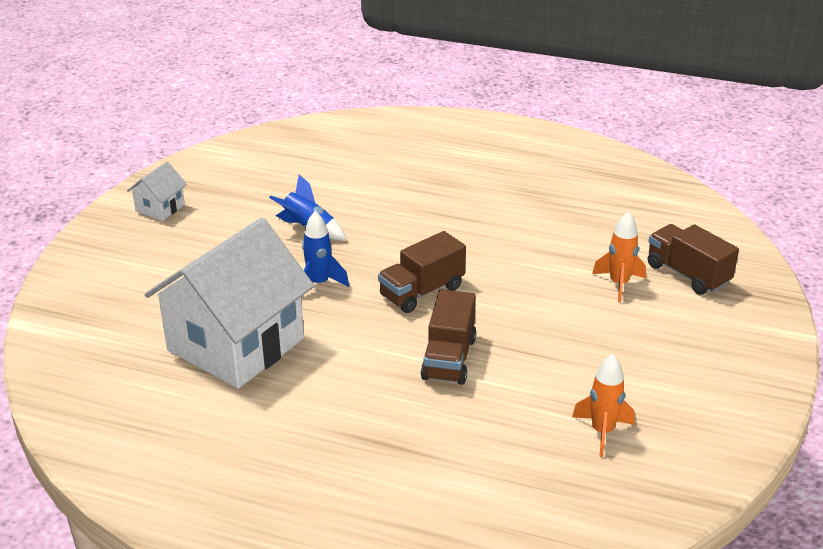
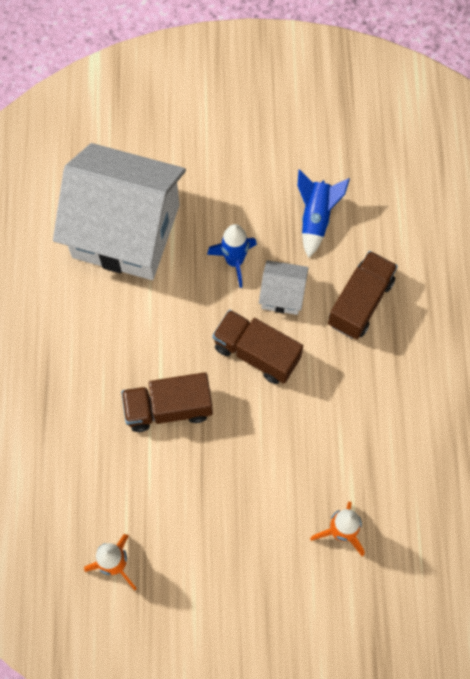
camera: 70 degrees right, 35 degrees up
white house [127,162,187,221] -> white house moved to [259,260,308,315]
brown truck [648,224,739,295] -> brown truck moved to [328,251,398,339]

